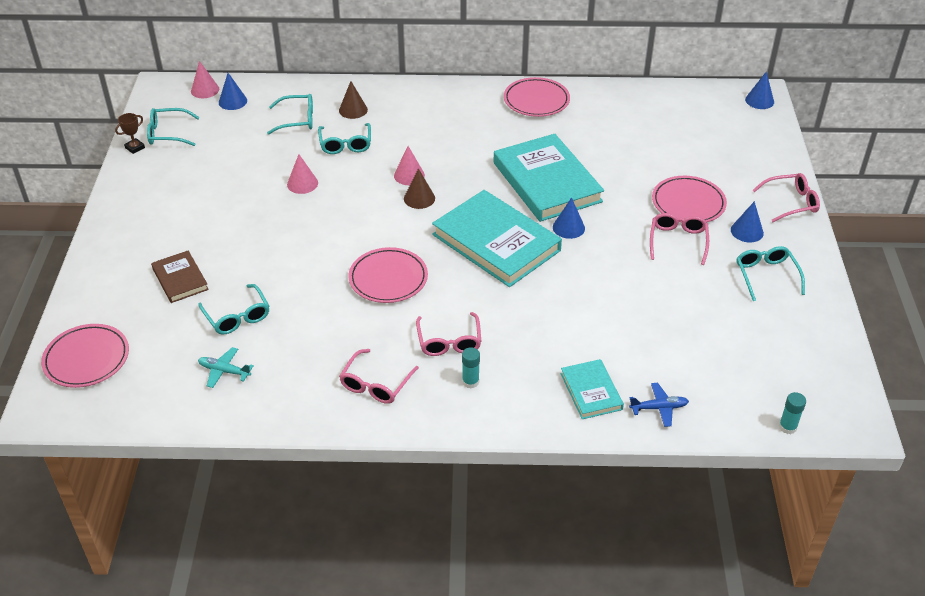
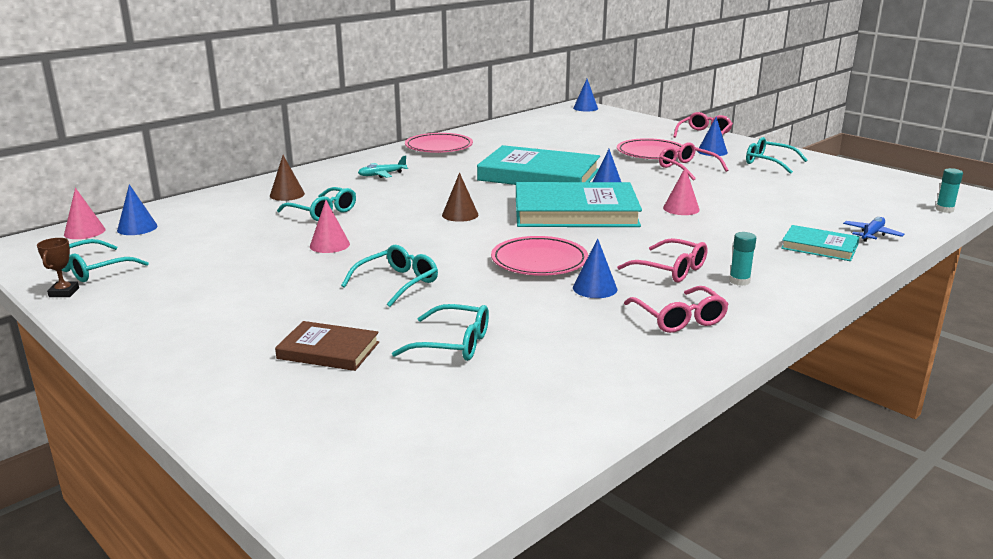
camera: 45 degrees left, 20 degrees down
pink plate [41,324,129,388] -> none
turquoise plane [198,347,254,388] -> turquoise plane moved to [358,155,408,178]
turquoise glasses [267,94,313,135] -> turquoise glasses moved to [341,245,438,307]
pink cone [394,146,425,185] -> pink cone moved to [663,167,700,215]
none -> blue cone [573,238,617,298]

